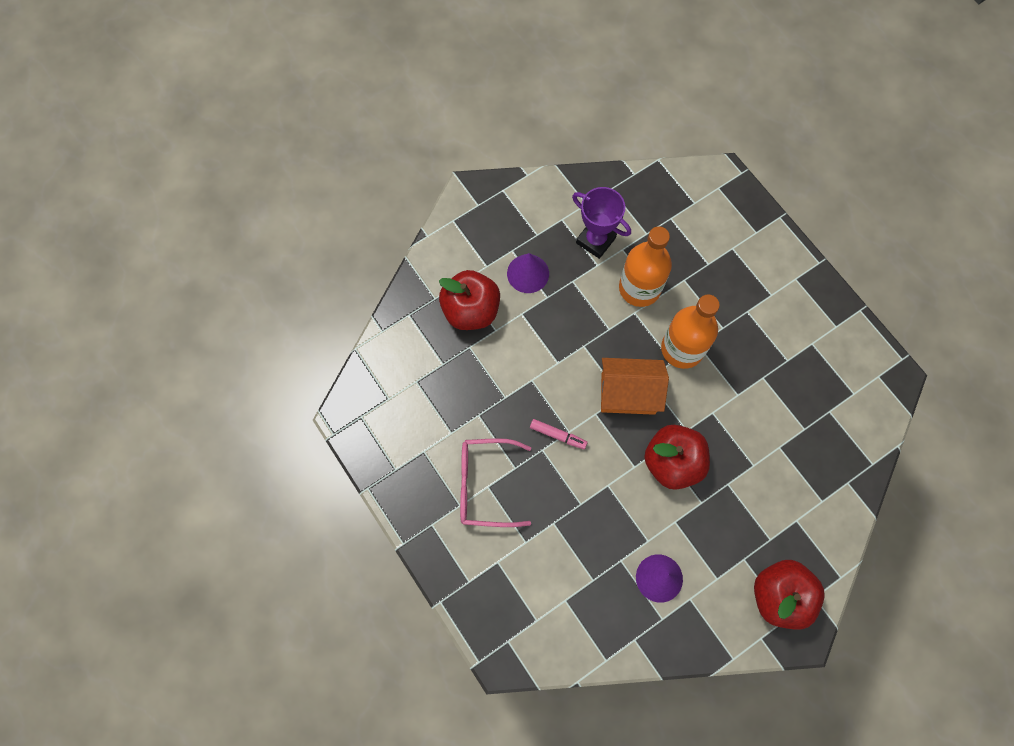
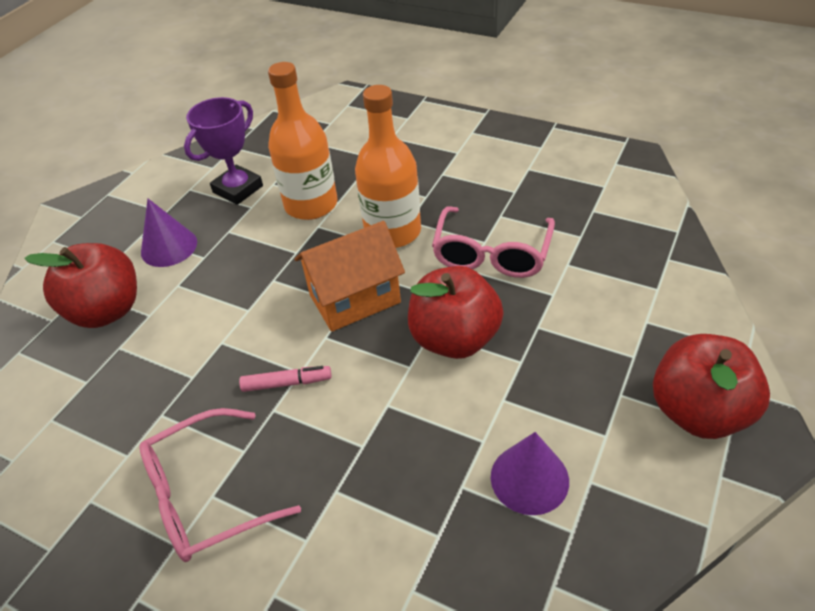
camera: 25 degrees left, 25 degrees down
purple trophy [572,187,631,259] -> purple trophy turned 60 degrees counterclockwise [184,97,263,205]
none -> pink glasses [432,206,555,278]

